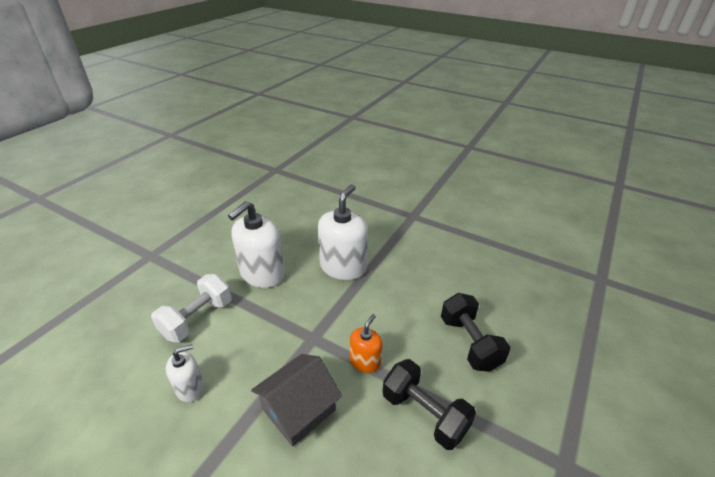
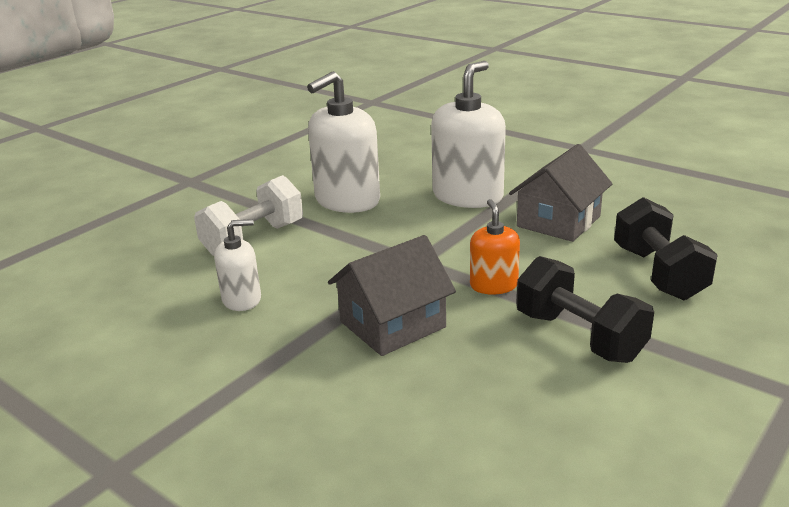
camera: 10 degrees right, 10 degrees down
orange soap dispenser [350,314,382,373] -> orange soap dispenser turned 45 degrees counterclockwise [470,199,520,295]
none -> grey house [509,144,613,242]

